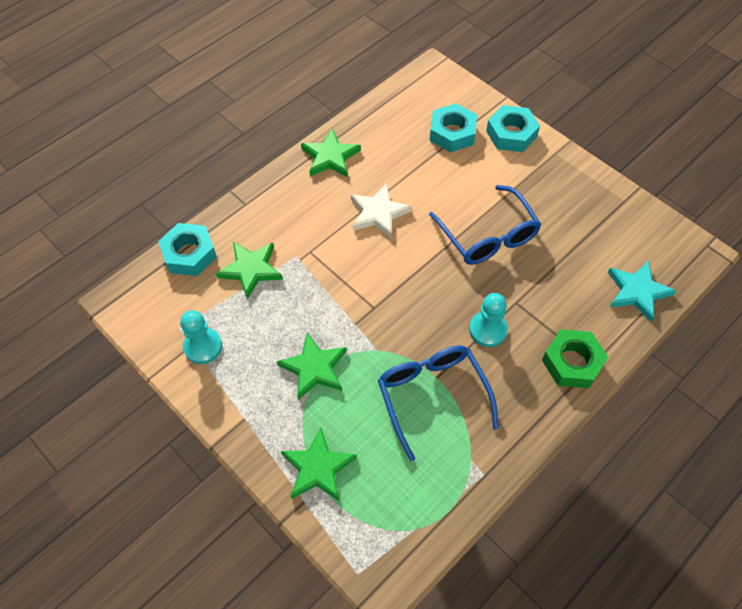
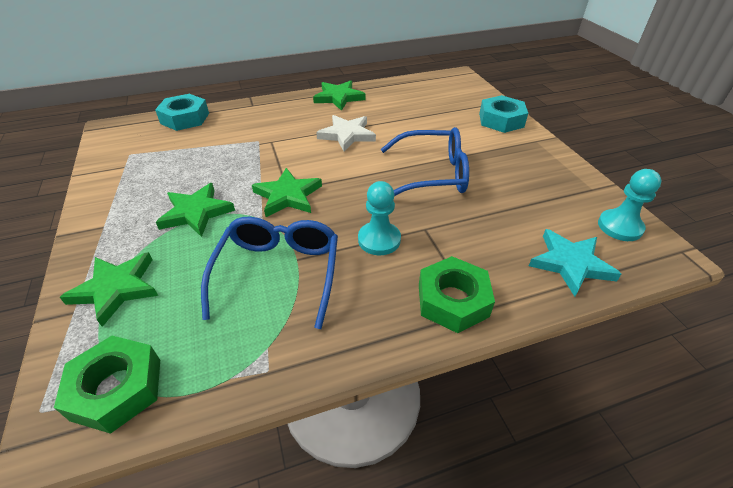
camera: 25 degrees right, 15 degrees down
turquoise pawn [180,310,222,364] -> turquoise pawn moved to [598,169,662,241]
green star [216,242,283,299] -> green star moved to [252,168,322,217]
blue glasses [429,185,541,265] -> blue glasses turned 90 degrees counterclockwise [381,127,469,196]
turquoise nut [430,103,477,152] -> none
none -> green nut [54,336,160,434]

